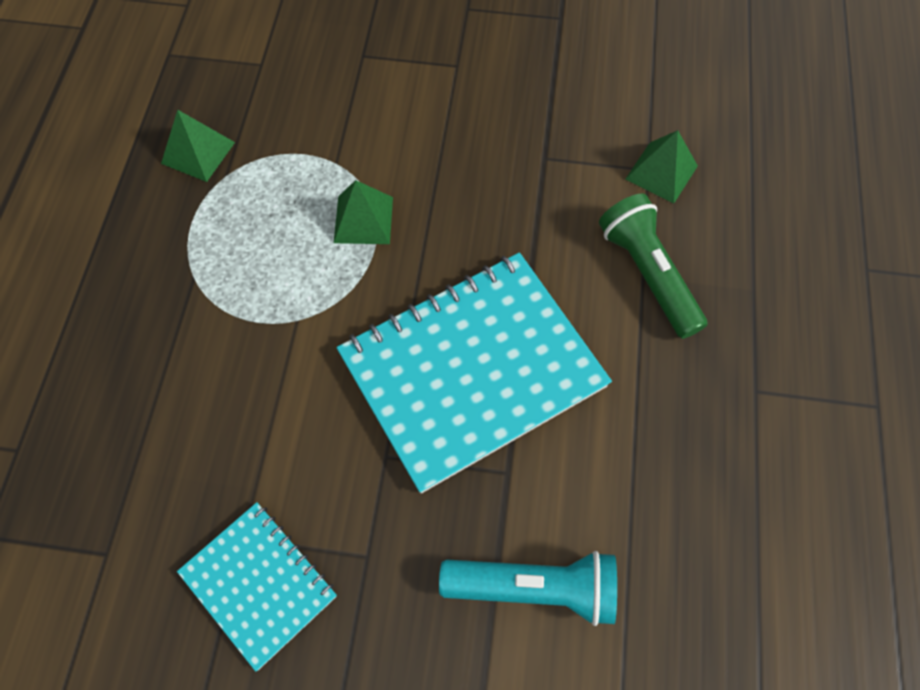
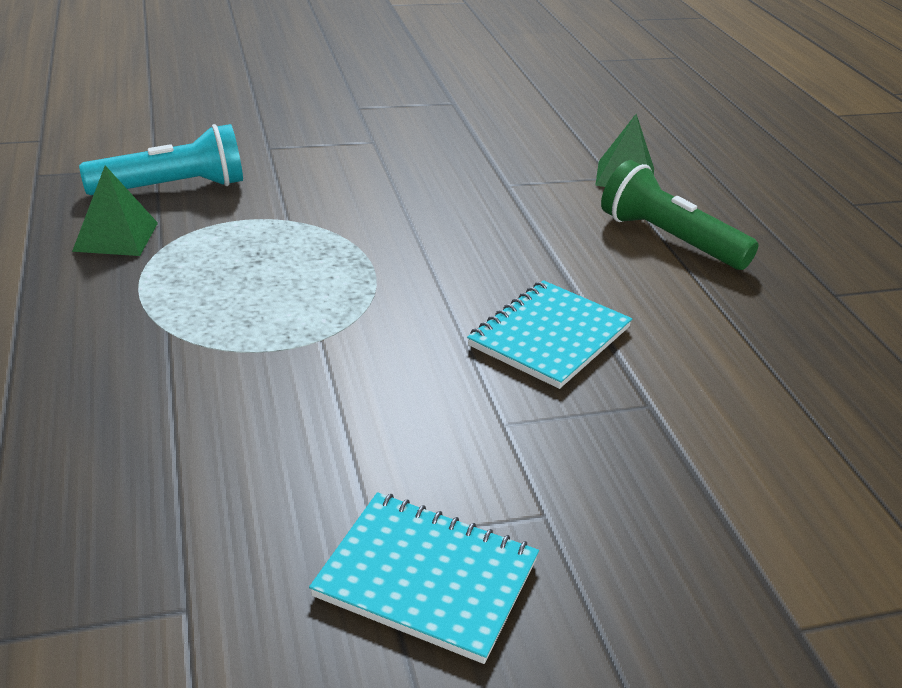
camera: 25 degrees left, 30 degrees down
green pyramid [334,180,393,244] -> none
turquoise notebook [337,252,612,493] -> turquoise notebook [467,280,632,389], size x0.53
turquoise flashlight [439,551,617,626] -> turquoise flashlight moved to [79,124,243,195]

